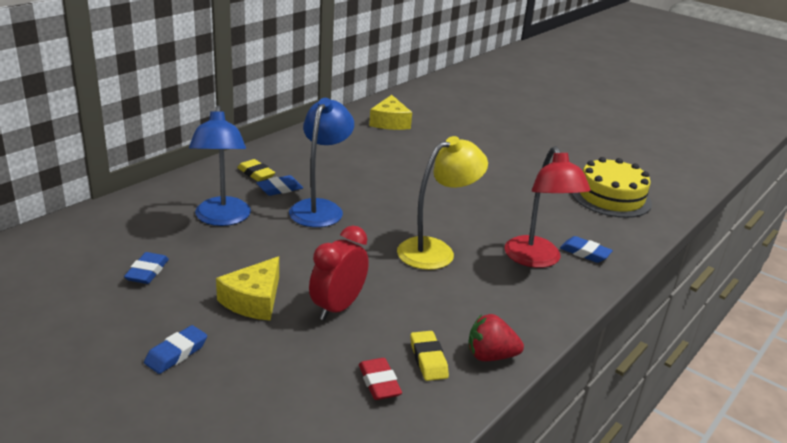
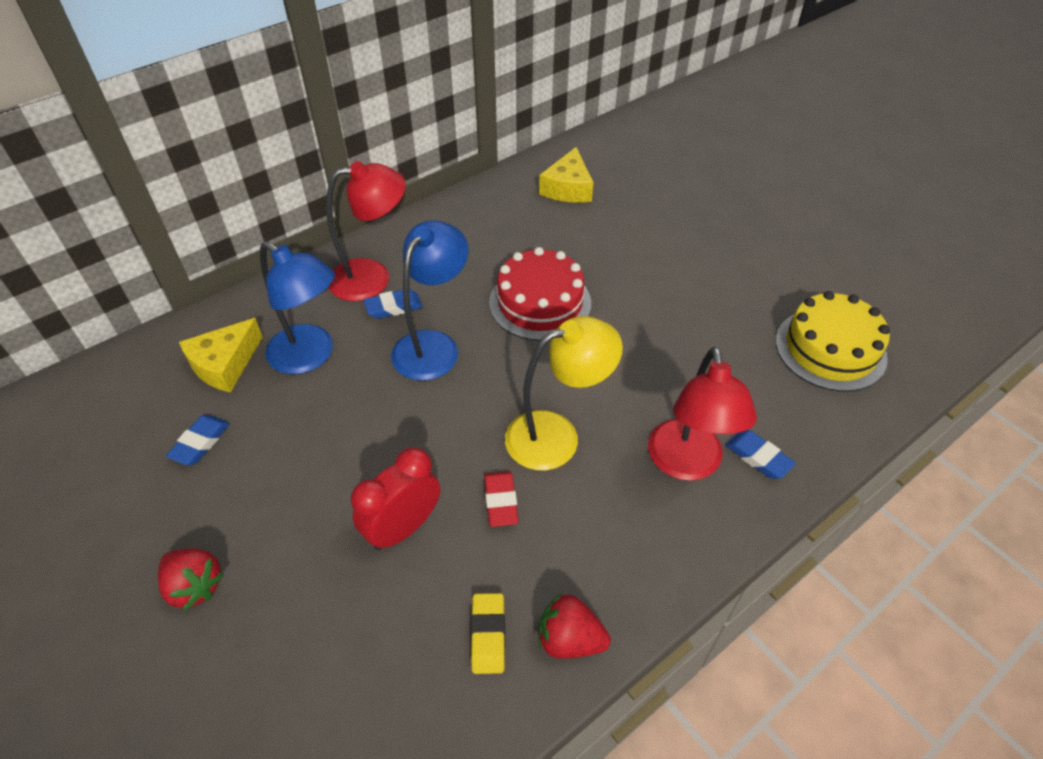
camera: 15 degrees right, 20 degrees up
blue eraser [144,325,207,374] -> red strawberry [158,548,223,611]
blue lamp [189,106,251,226] -> blue lamp turned 60 degrees counterclockwise [260,241,335,374]
yellow cheese [216,257,279,321] -> yellow cheese moved to [179,318,263,393]
yellow eraser [237,159,275,181] -> red lamp [326,161,406,301]
red eraser [359,358,402,400] -> red eraser moved to [484,471,519,527]
none -> red cake [489,247,591,341]

